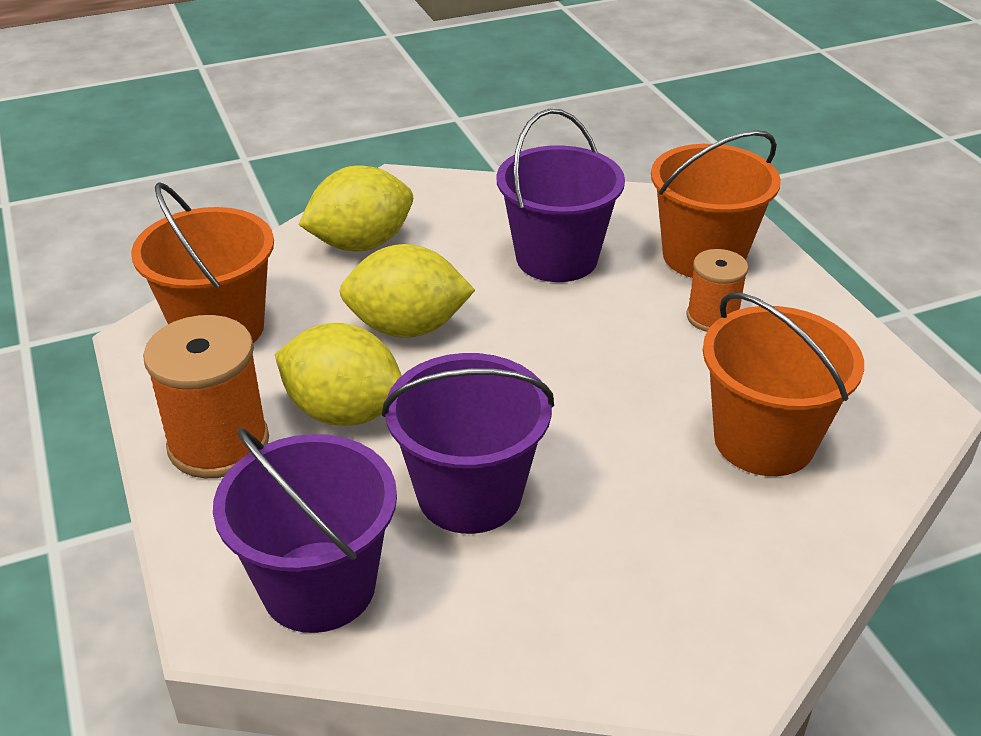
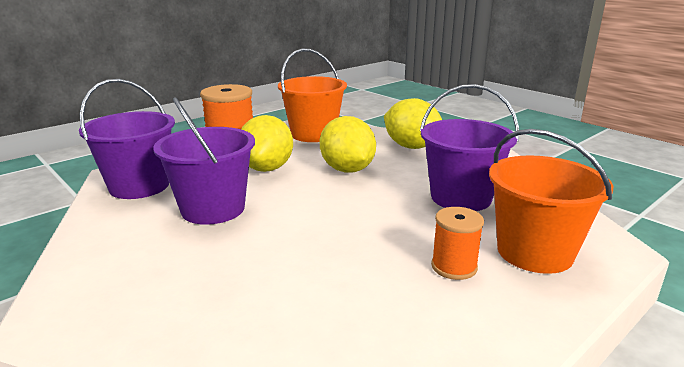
camera: 70 degrees right, 15 degrees down
orange bucket [703,292,864,476] -> none

